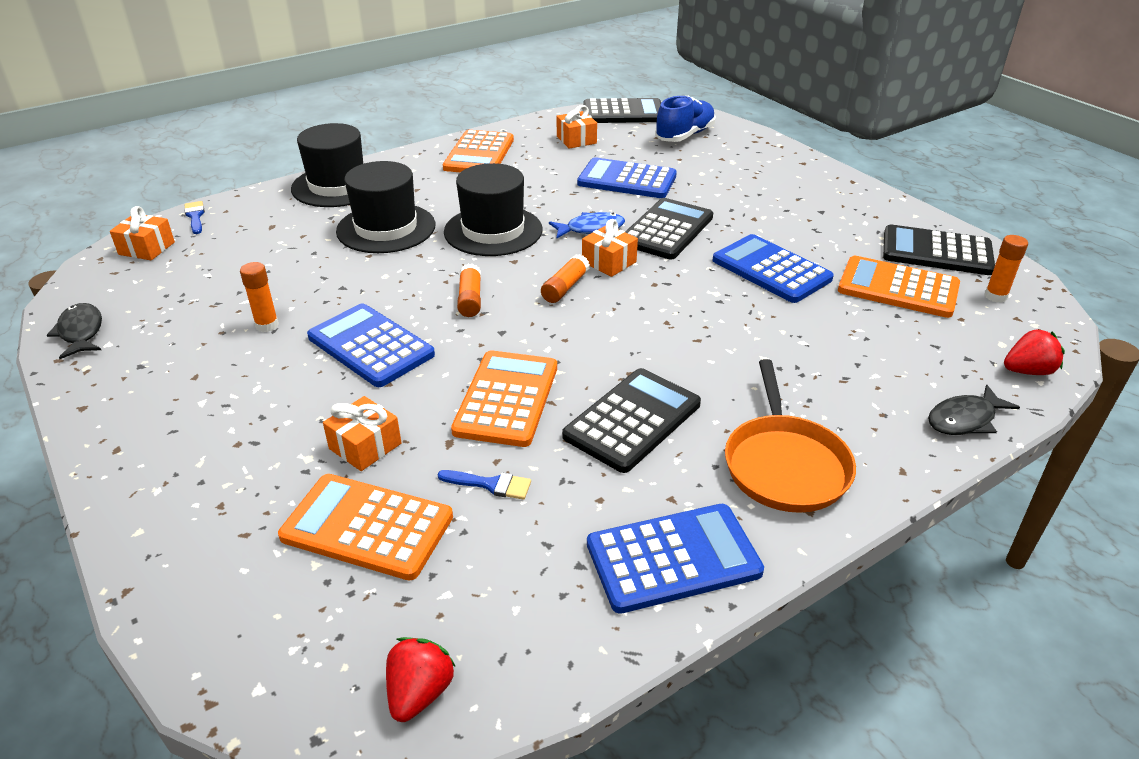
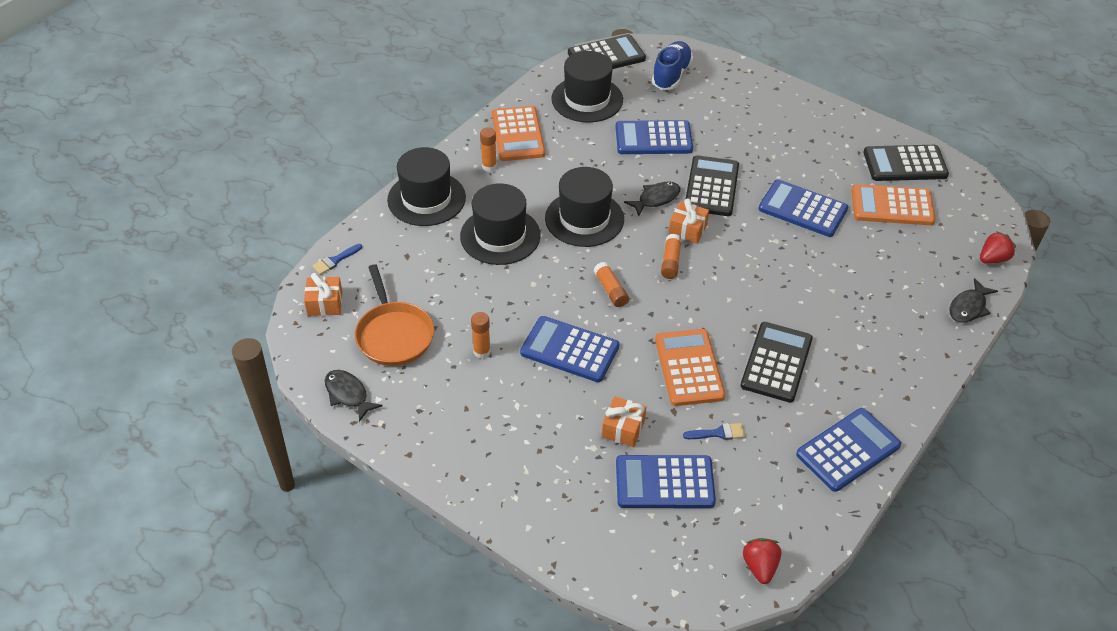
camera: 20 degrees left, 10 degrees up
blue brush [184,201,205,234] -> blue brush turned 90 degrees counterclockwise [312,244,362,275]
orange calculator [278,474,453,581] -> blue calculator [616,455,716,508]
blue fish [549,212,625,238] -> black fish [624,182,680,216]
orange gift [557,105,597,149] -> black hat [551,51,623,123]
orange pan [725,359,856,513] -> orange pan moved to [355,264,434,366]
orange glue stick [984,235,1028,303] -> orange glue stick moved to [480,127,497,172]

